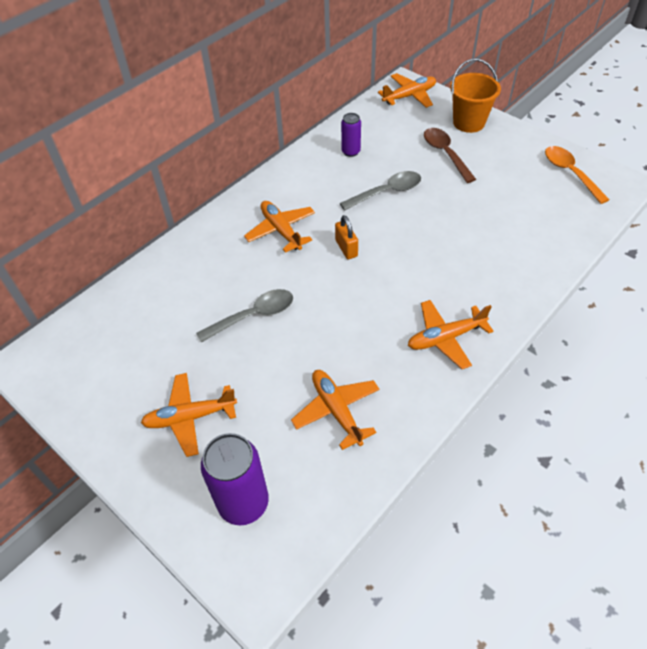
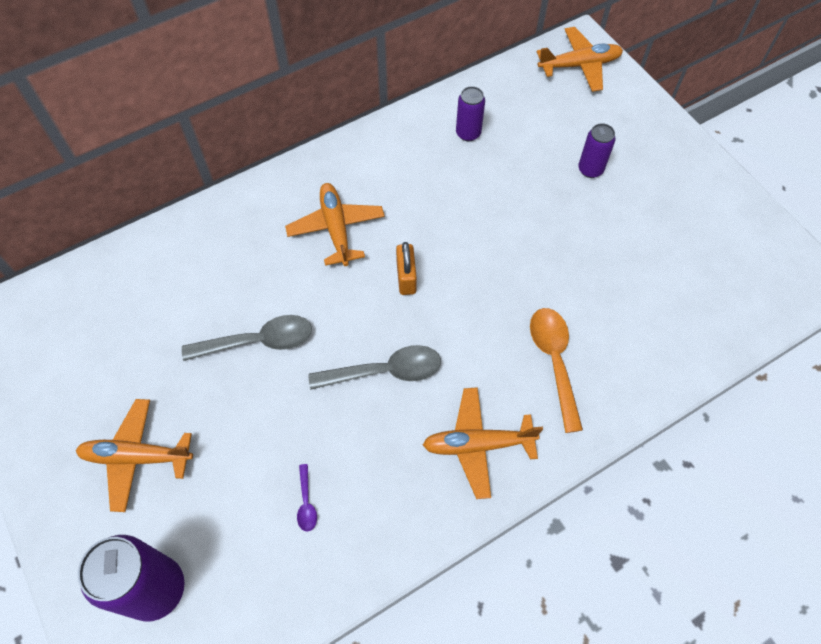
camera: 15 degrees right, 10 degrees up
orange plane [291,370,380,450] -> purple spoon [297,464,317,531]
grey spoon [340,171,421,211] -> grey spoon moved to [308,345,441,390]
brown spoon [424,128,476,183] -> purple can [578,123,616,178]
orange bucket [450,58,501,133] -> none
orange spoon [545,146,610,204] -> orange spoon moved to [530,308,583,433]

